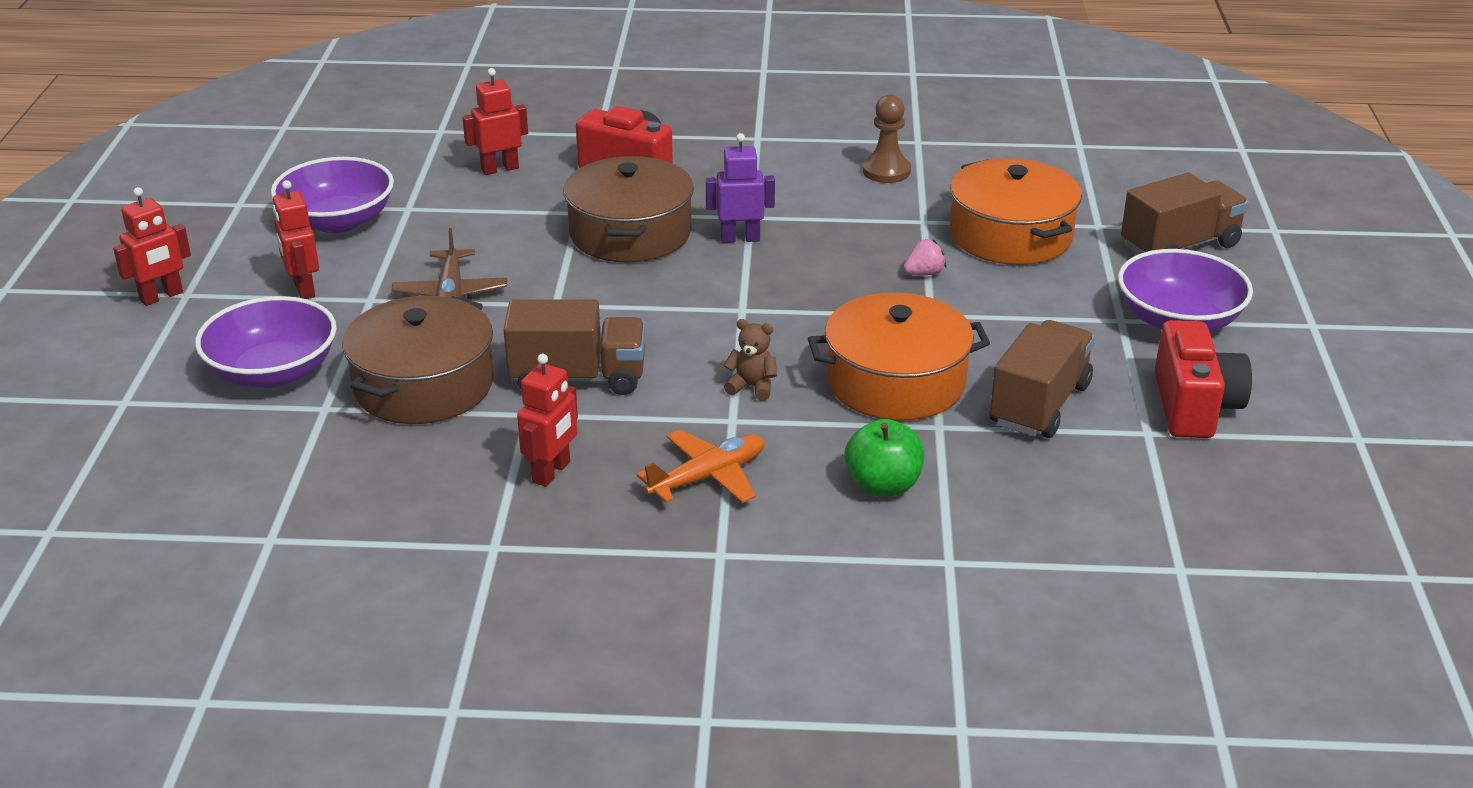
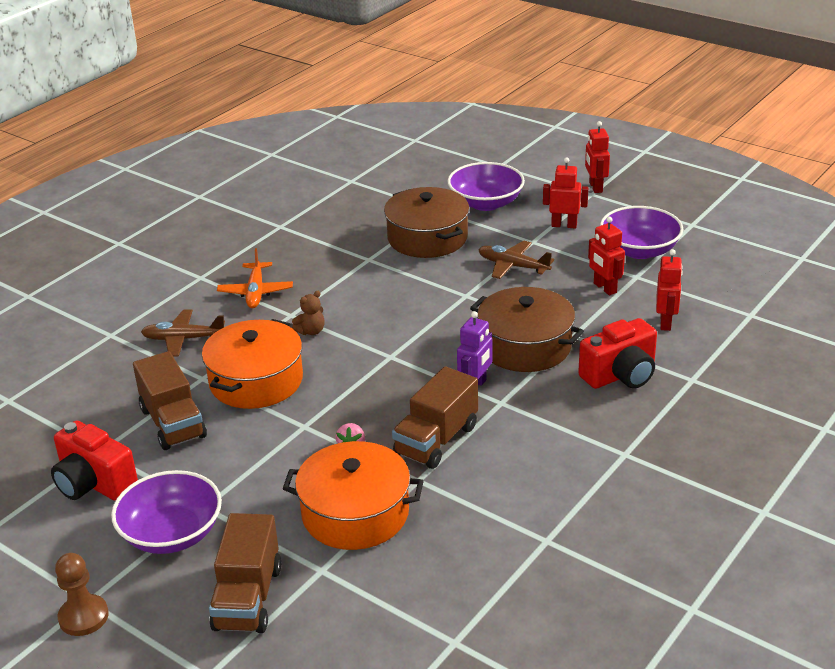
camera: 125 degrees right, 0 degrees up
brown truck [504,299,645,395] -> brown truck moved to [392,366,478,469]
red robot [517,354,578,487] -> red robot moved to [588,217,625,295]
green apple [845,419,924,497] -> brown plane [141,310,225,356]
brown pawn [863,95,911,183] -> brown pawn moved to [55,553,109,636]

